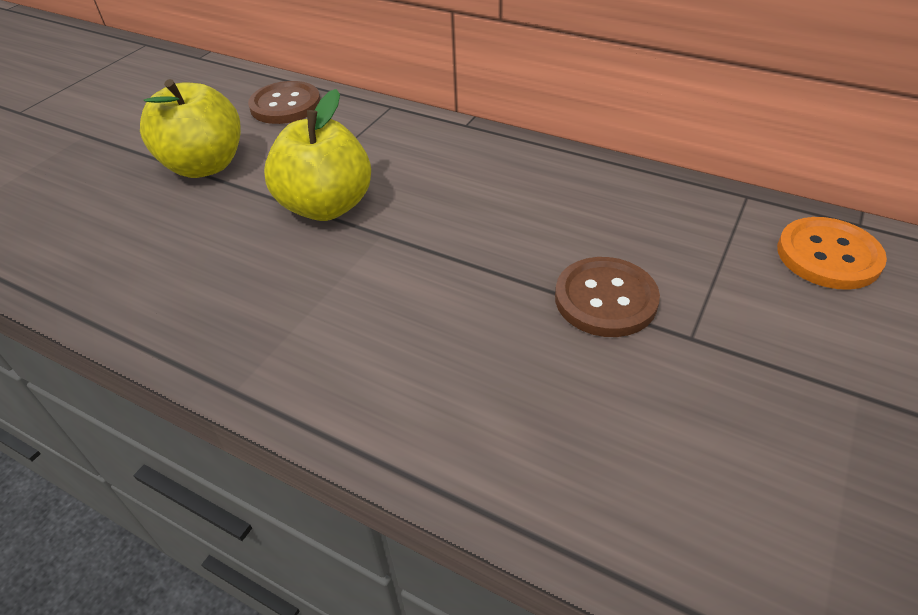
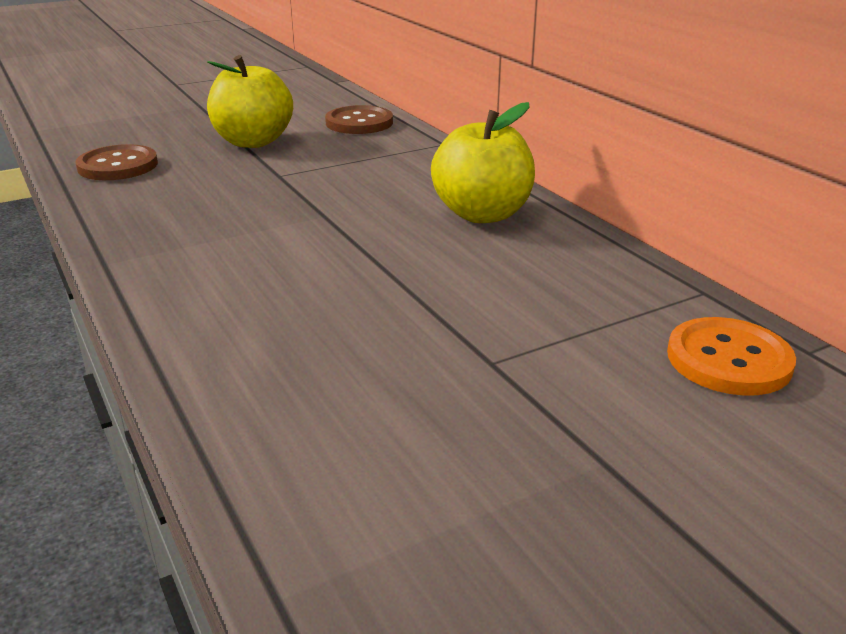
camera: 30 degrees right, 15 degrees down
yellow apple [264,89,371,221] -> yellow apple moved to [431,102,535,223]
brown button [555,257,660,337] -> brown button moved to [75,144,158,180]

